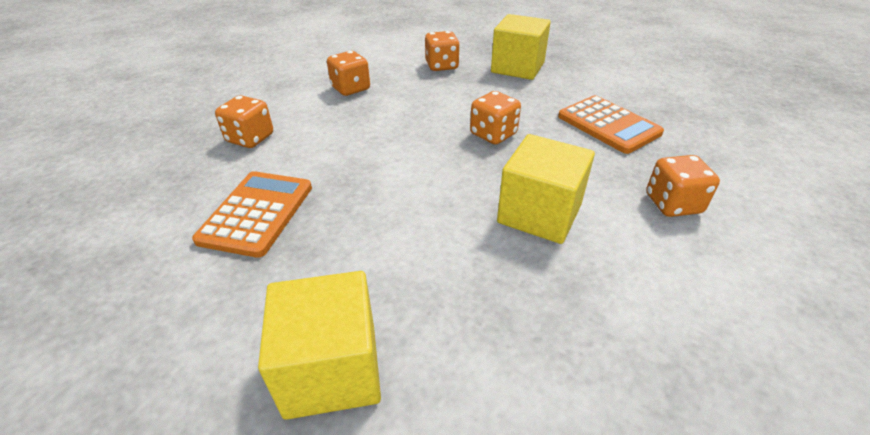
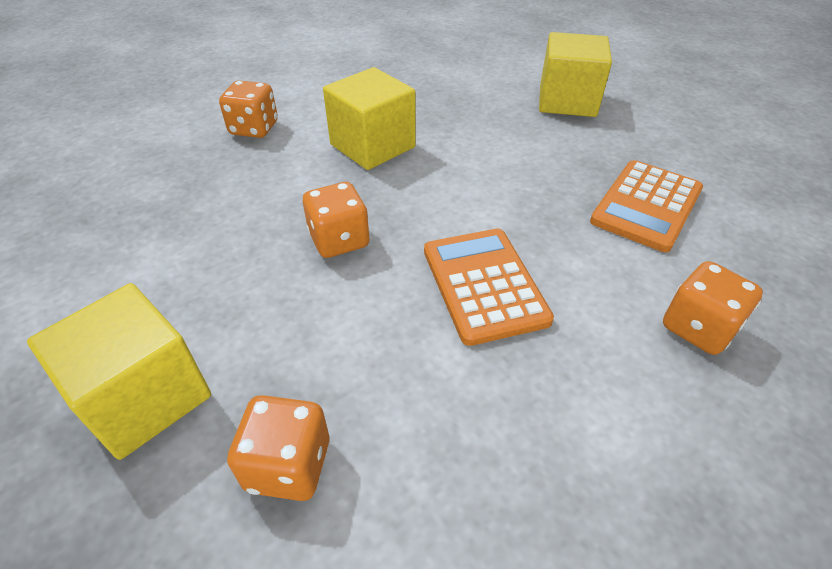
camera: 160 degrees left, 5 degrees up
orange dice [327,51,370,96] -> none
orange calculator [558,95,664,154] -> orange calculator moved to [424,228,554,346]

